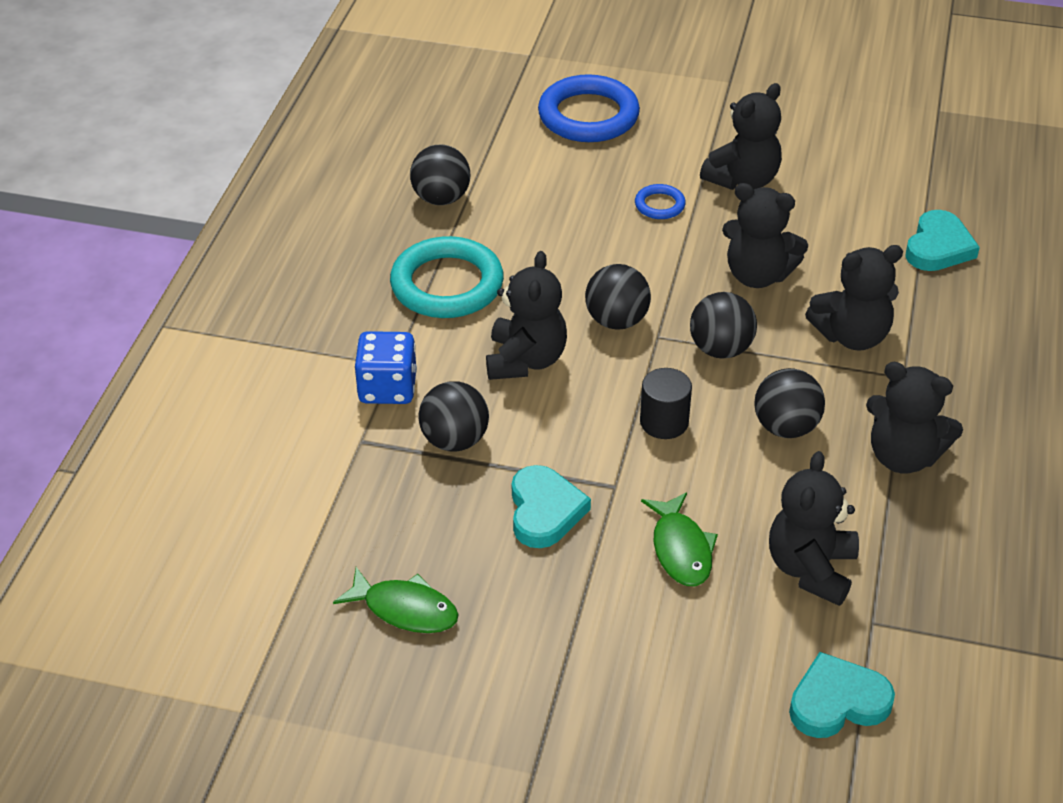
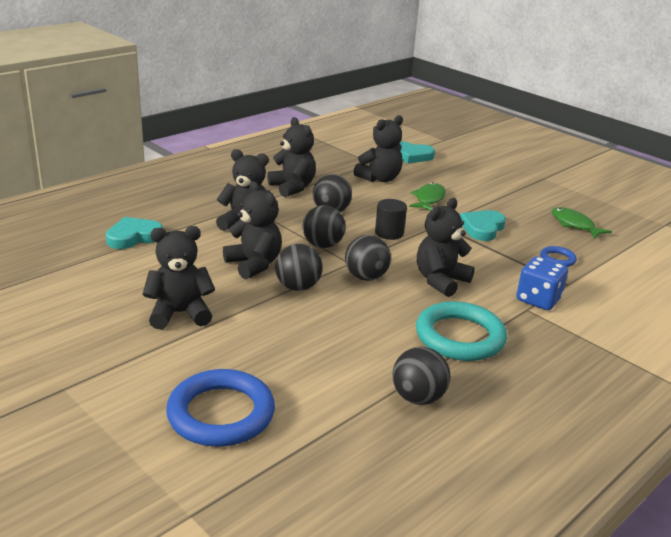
camera: 150 degrees left, 15 degrees down
black ball [418,381,489,452] -> black ball moved to [275,244,323,291]
blue ring [635,184,686,219] -> blue ring moved to [540,246,577,267]

